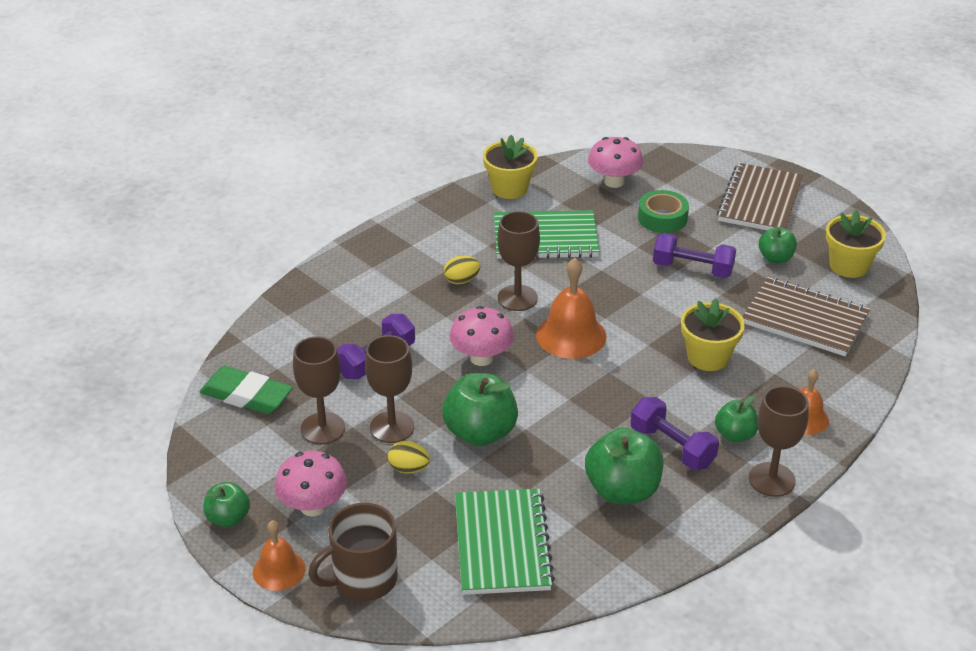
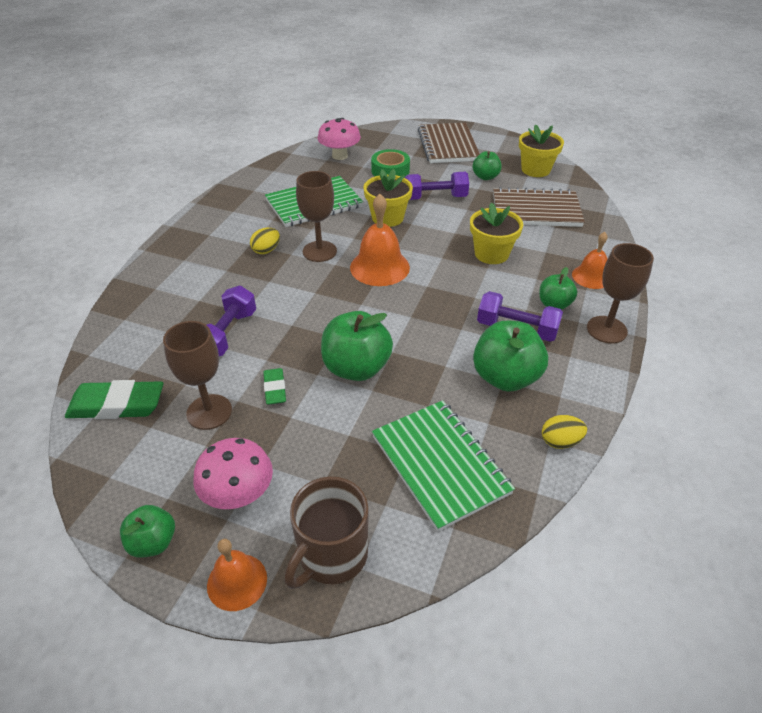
camera: 25 degrees left, 5 degrees up
brown goblet [365,335,414,443] -> green eraser [263,368,286,405]
yellow egg [388,441,430,474] -> yellow egg moved to [542,415,587,449]
pink mushroom [450,306,514,366] -> none
yellow flower pot [483,135,538,199] -> yellow flower pot moved to [364,169,413,227]

